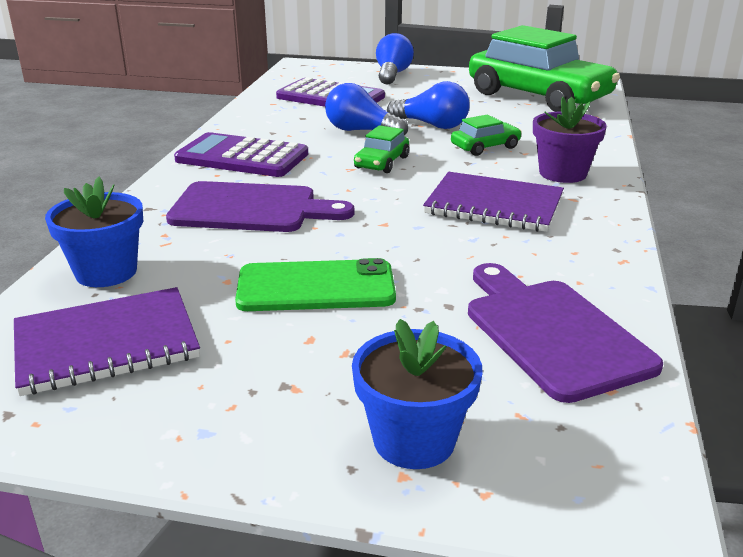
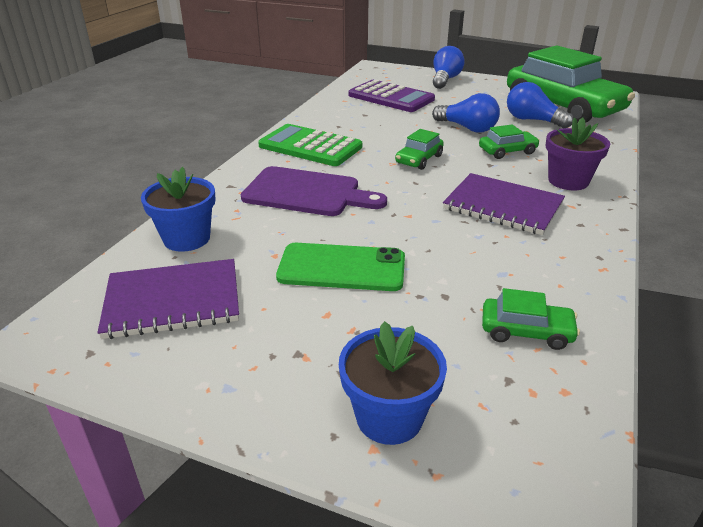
camera: 10 degrees right, 5 degrees up
purple calculator [174,132,308,177] -> green calculator [258,124,362,166]
blue light bulb [325,83,408,136] -> blue light bulb moved to [507,82,574,128]
purple cutting board [468,263,663,403] -> green car [482,288,580,350]

